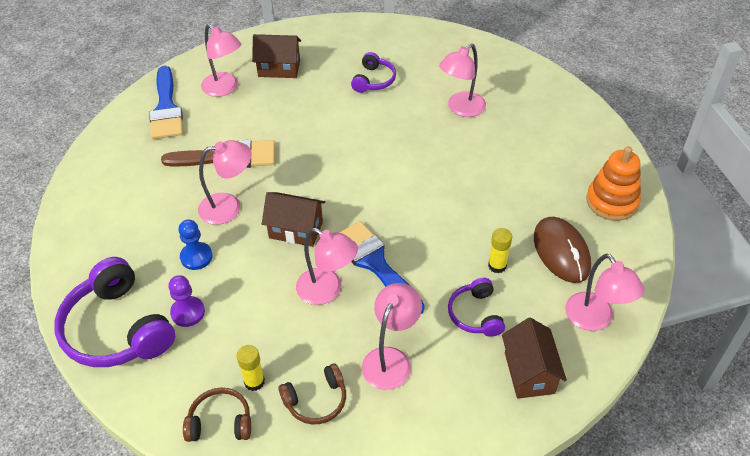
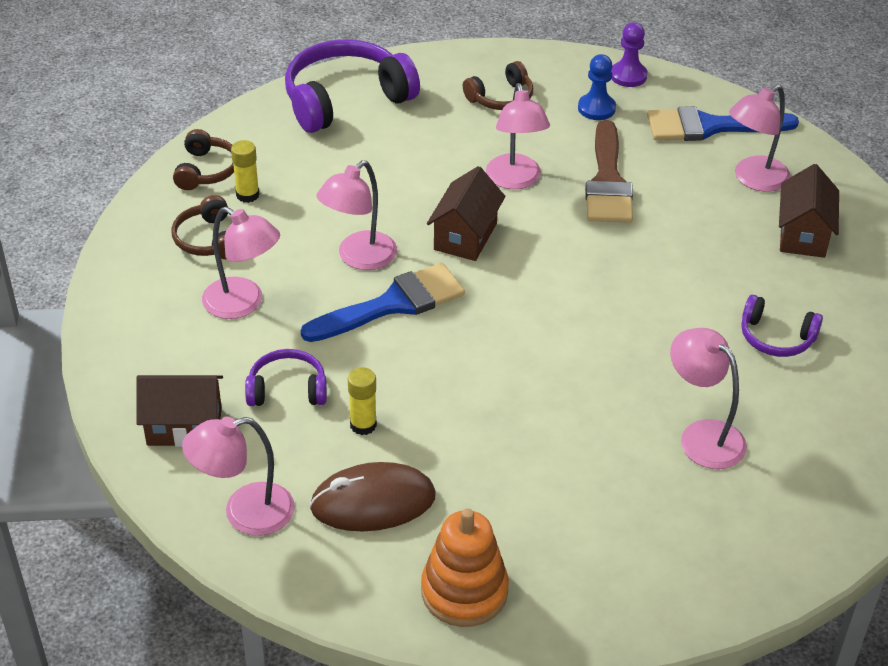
camera: 95 degrees right, 5 degrees down
purple pawn [169,275,205,327] -> purple pawn moved to [611,22,648,87]
blue pawn [178,219,213,270] -> blue pawn moved to [578,54,616,120]
none -> brown headphones [463,61,533,110]

